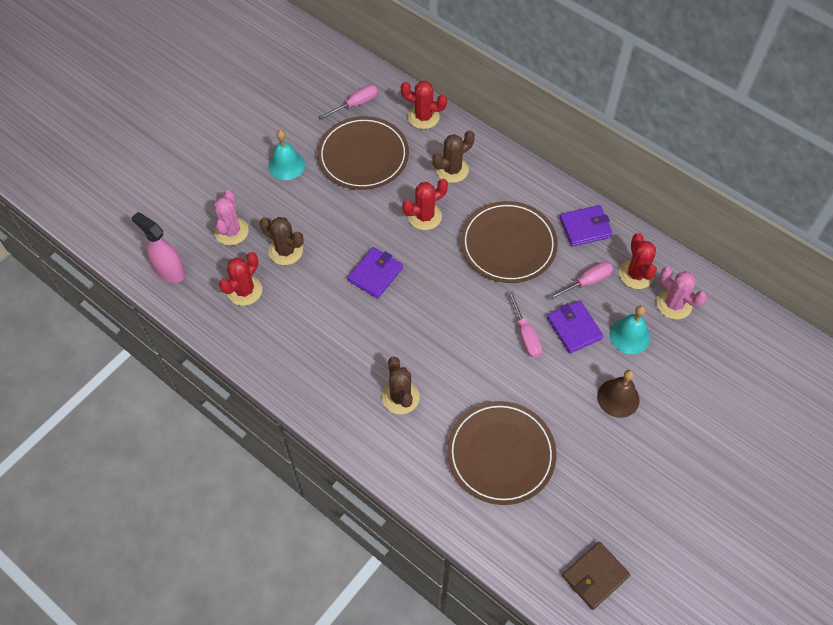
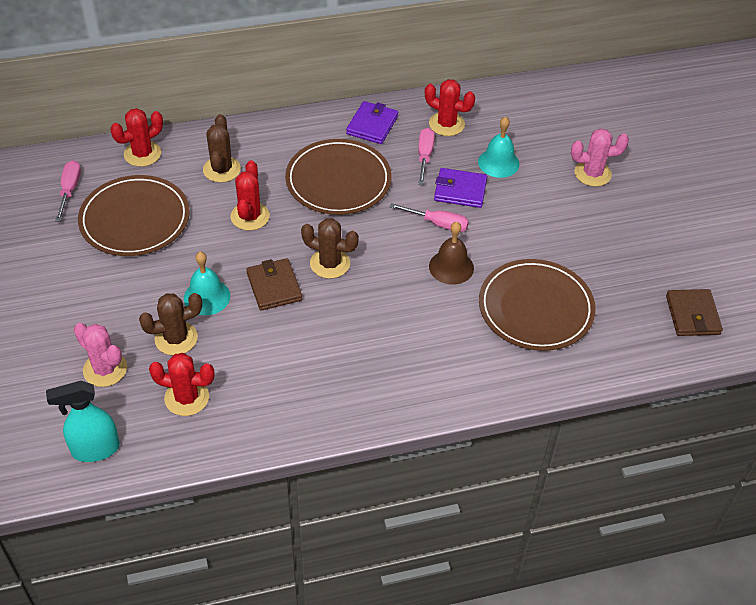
camera: 55 degrees left, 10 degrees down
pink spray bottle [131,212,185,283] -> turquoise spray bottle [46,381,120,462]
red cactus [219,252,262,306] -> red cactus turned 60 degrees counterclockwise [149,353,215,416]
turquoise bell [268,130,305,180] -> turquoise bell moved to [184,252,230,315]
purple wallet [347,247,403,299] -> brown wallet [246,258,302,311]
brown cactus [382,357,420,414] -> brown cactus moved to [301,218,359,279]
brown bell [597,370,640,418] -> brown bell moved to [429,222,474,285]
pink cactus [656,267,707,320] -> pink cactus moved to [571,129,629,187]

